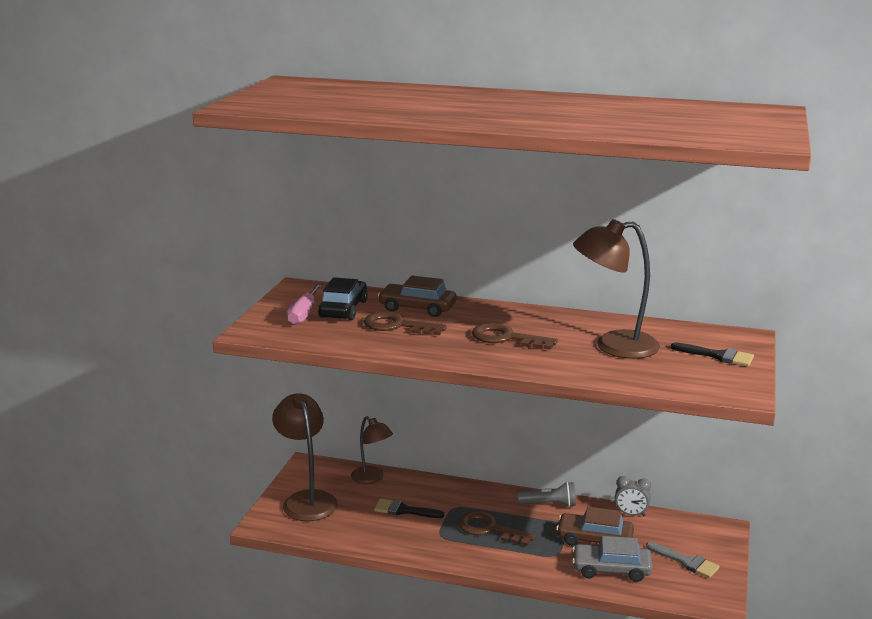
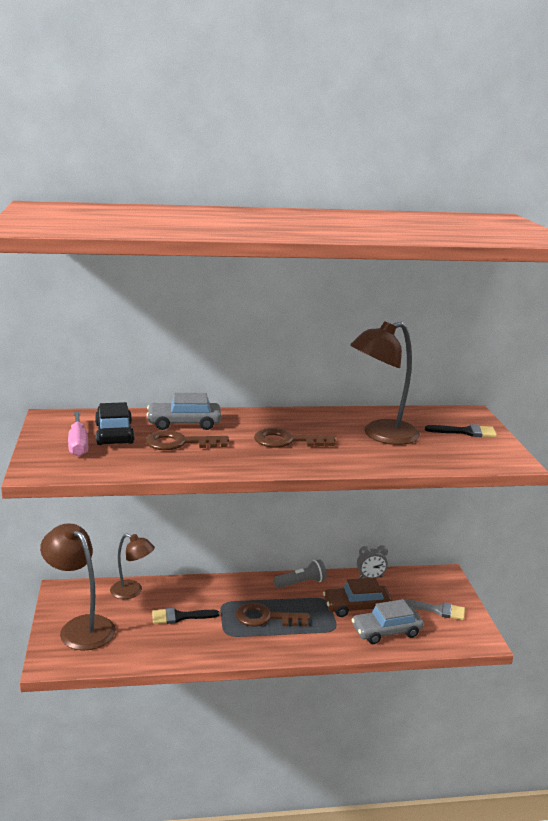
camera: 25 degrees left, 0 degrees up
brown car [378,276,456,317] -> grey car [146,393,221,430]

